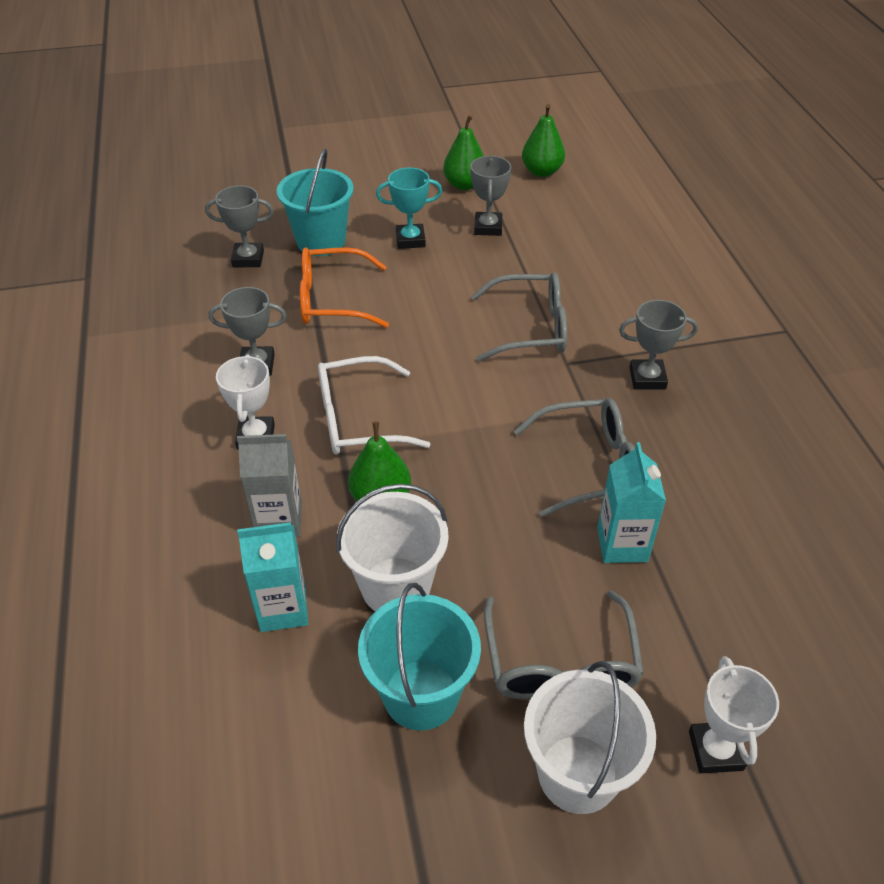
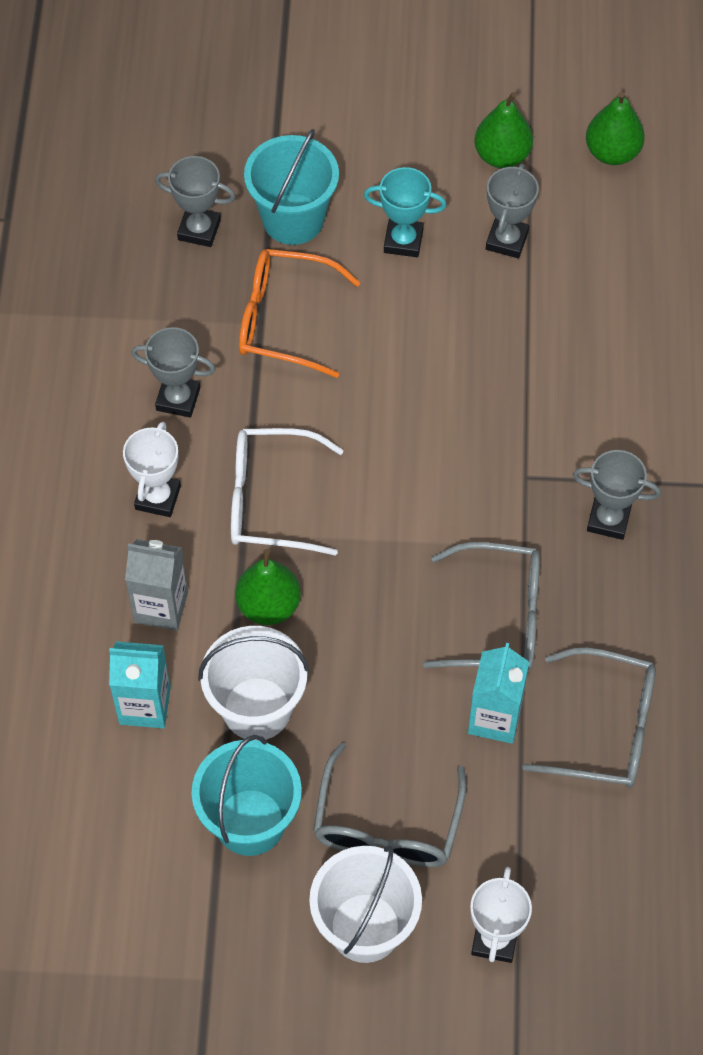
camera: 15 degrees right, 15 degrees up
grey glasses [471,272,567,362] -> grey glasses moved to [522,647,656,788]

